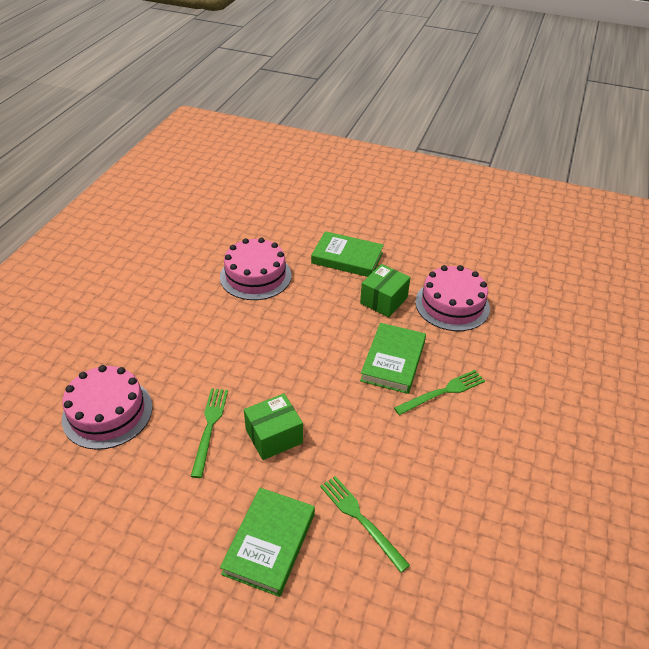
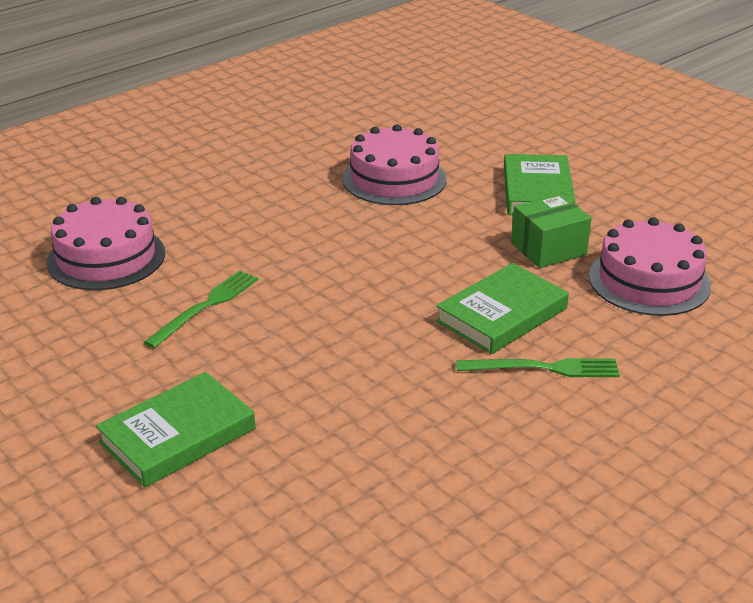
camera: 30 degrees right, 10 degrees down
green box [244,393,303,460] -> none
green book [311,231,384,277] -> green book turned 45 degrees clockwise [504,154,575,215]
green fork [320,476,410,573] -> none

